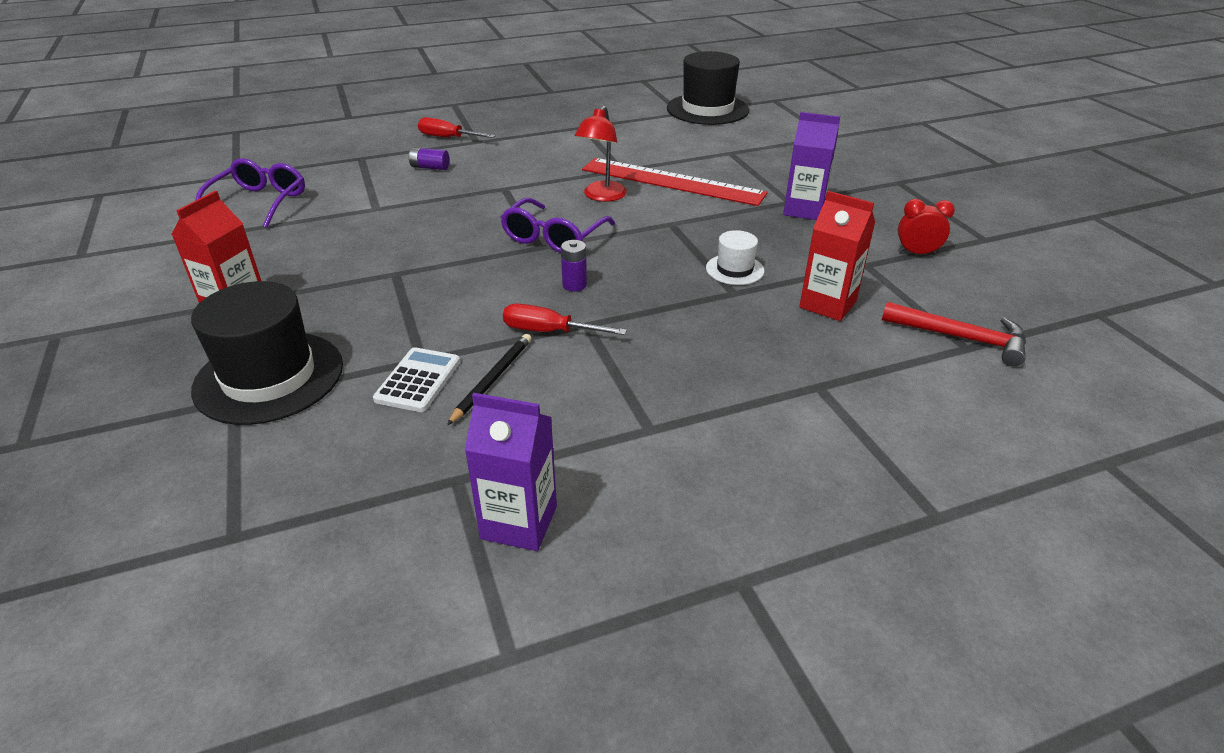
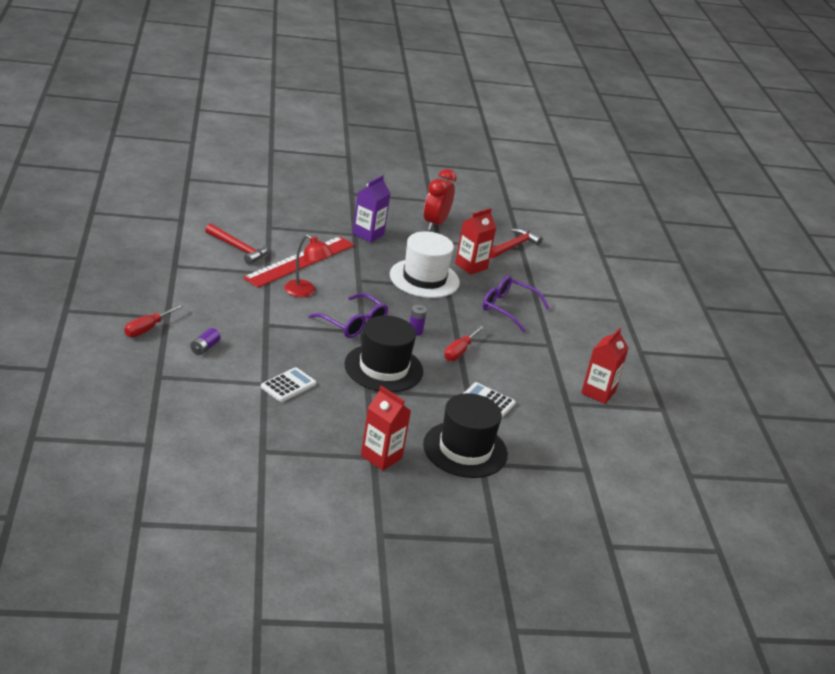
camera: 80 degrees left, 5 degrees down
purple glasses [195,158,305,228] -> purple glasses moved to [482,275,550,332]
black pencil [447,334,531,425] -> none
purple carton [465,393,557,551] -> red carton [581,328,628,404]
black hat [667,51,749,125] -> black hat moved to [344,315,423,392]
white hat [706,230,764,285] -> white hat [390,231,460,298], size x2.04
red clock [898,199,955,255] -> red clock [424,169,457,231], size x1.68
none -> red hammer [205,224,268,264]
none -> white calculator [261,367,316,402]

